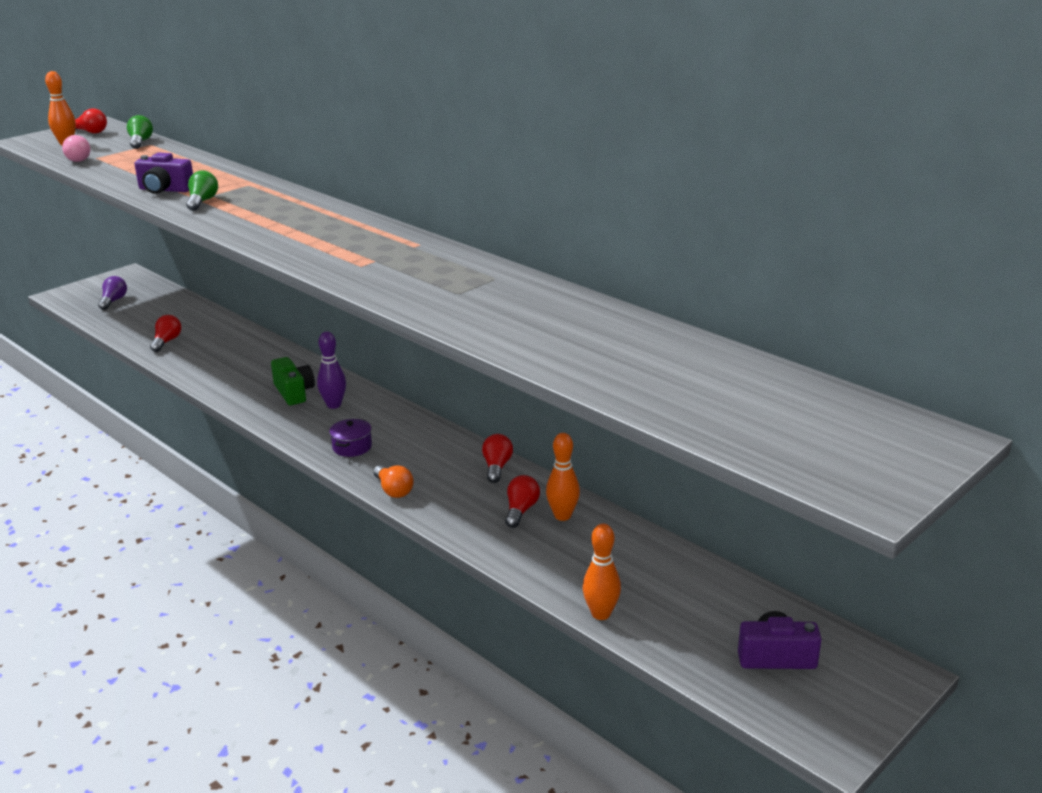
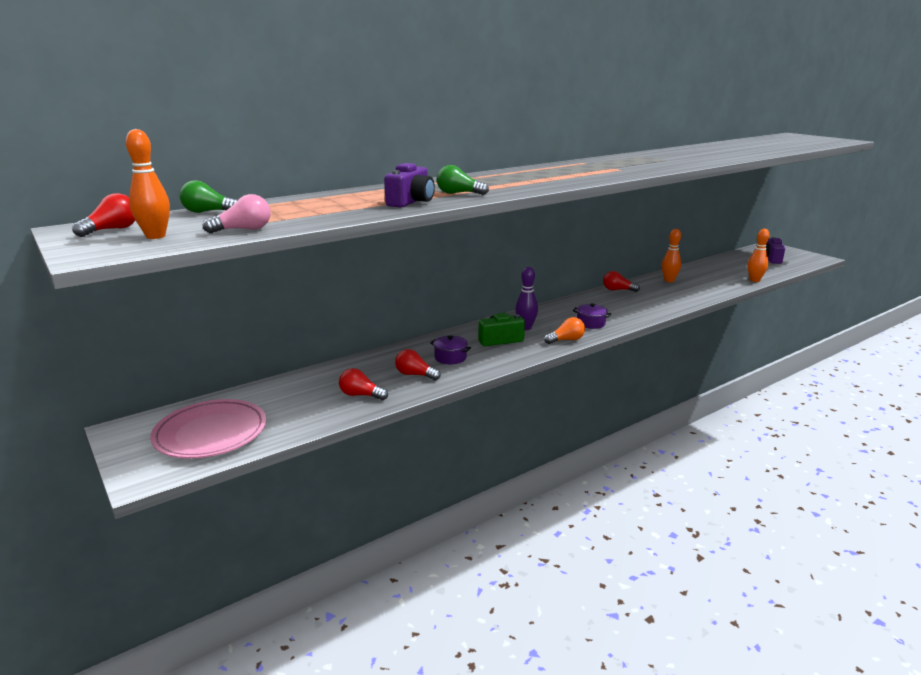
camera: 80 degrees left, 5 degrees down
purple light bulb [98,276,127,310] -> pink plate [150,399,266,458]
orange light bulb [373,465,414,498] -> orange light bulb moved to [544,317,585,344]
red light bulb [505,475,540,528] -> red light bulb moved to [395,349,441,380]
none -> purple pot [430,336,471,364]

